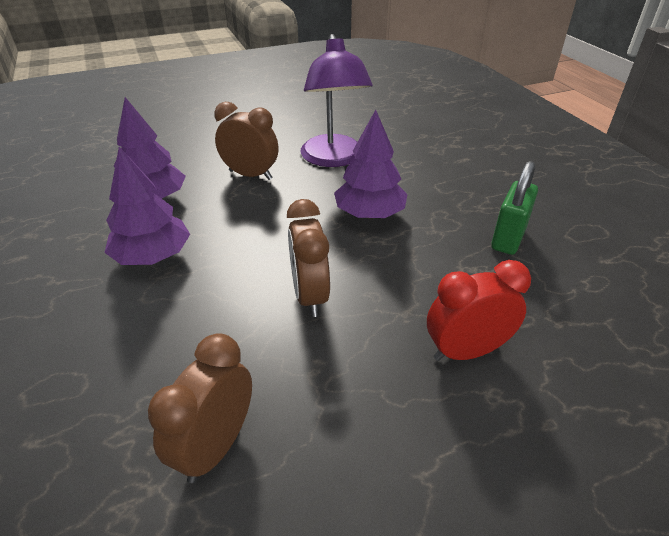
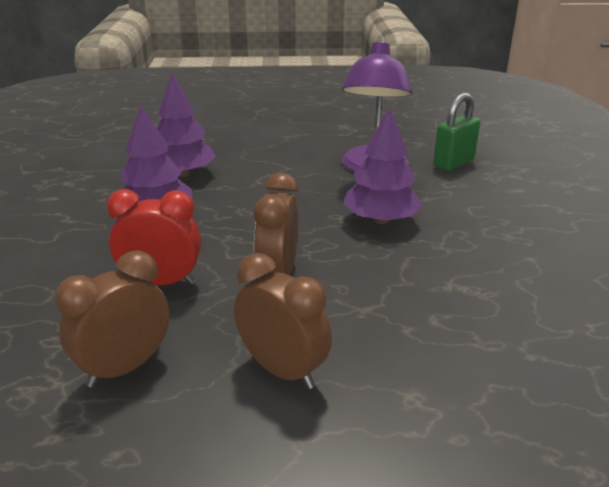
camera: 20 degrees right, 10 degrees down
brown clock [214,102,278,180] -> brown clock moved to [234,253,332,389]
red clock [427,260,531,361] -> red clock moved to [107,189,201,285]
green padlock [491,161,538,255] -> green padlock moved to [433,93,480,171]

